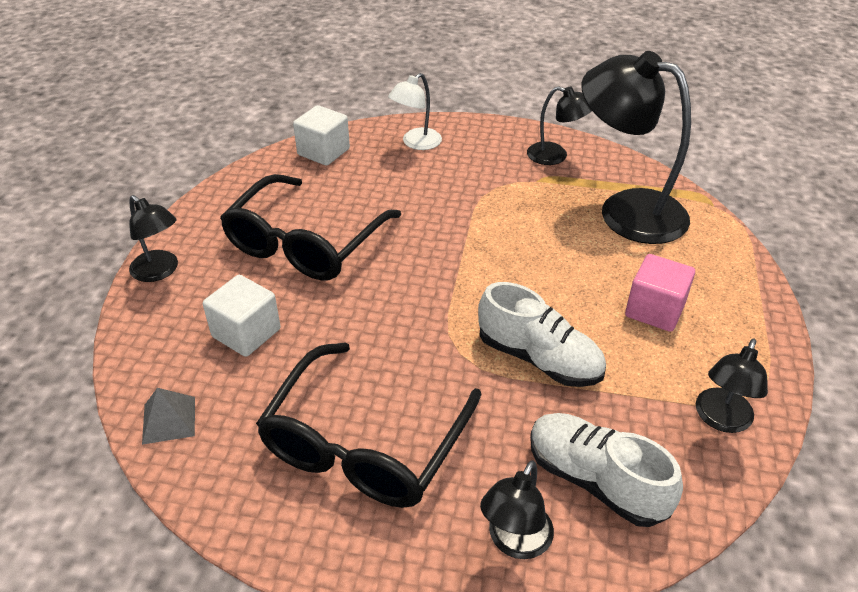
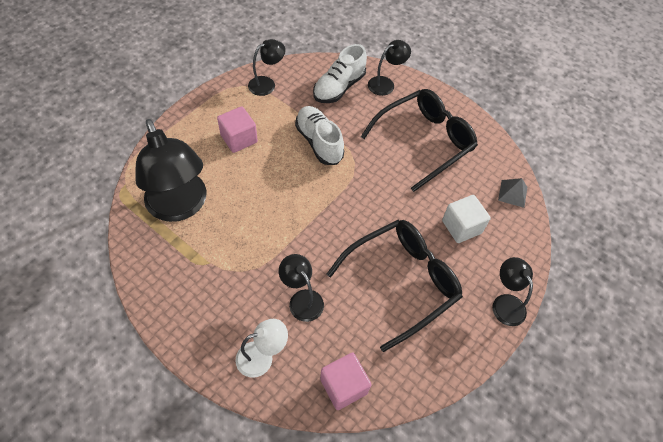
camera: 155 degrees left, 15 degrees up
white cube [293,105,350,166] -> pink cube [320,353,371,410]
black lamp [527,86,592,165] -> black lamp moved to [279,254,324,322]
white shoe [530,413,683,527] -> white shoe turned 60 degrees clockwise [313,44,367,103]

